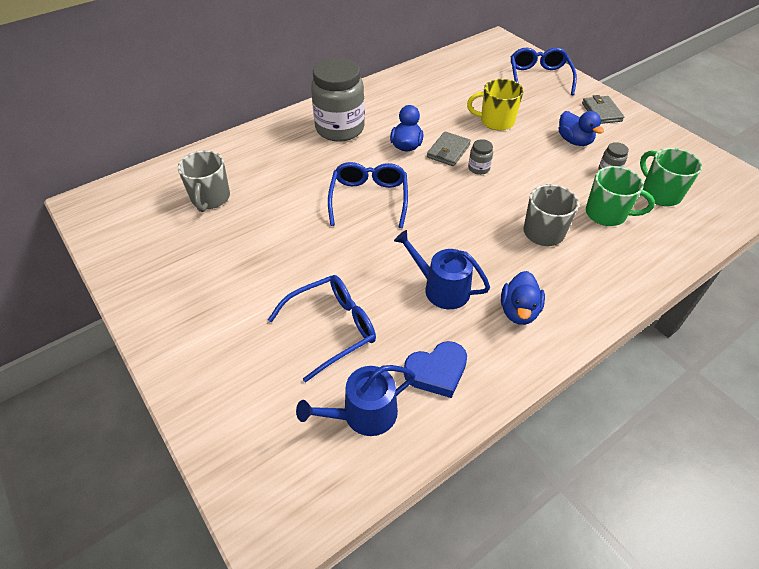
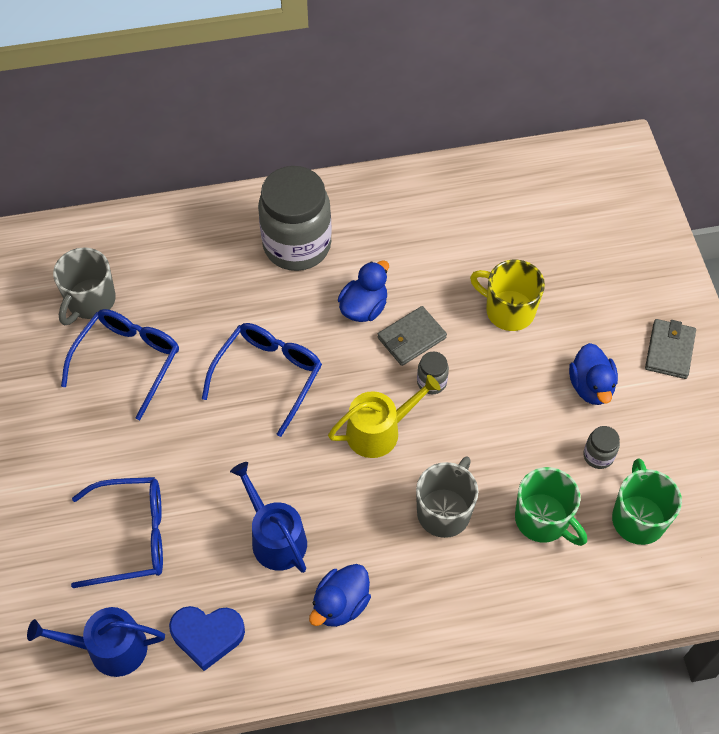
camera: 25 degrees right, 10 degrees up
blue glasses [511,48,577,95] -> blue glasses moved to [61,309,179,420]
none -> yellow watering can [328,375,441,458]

